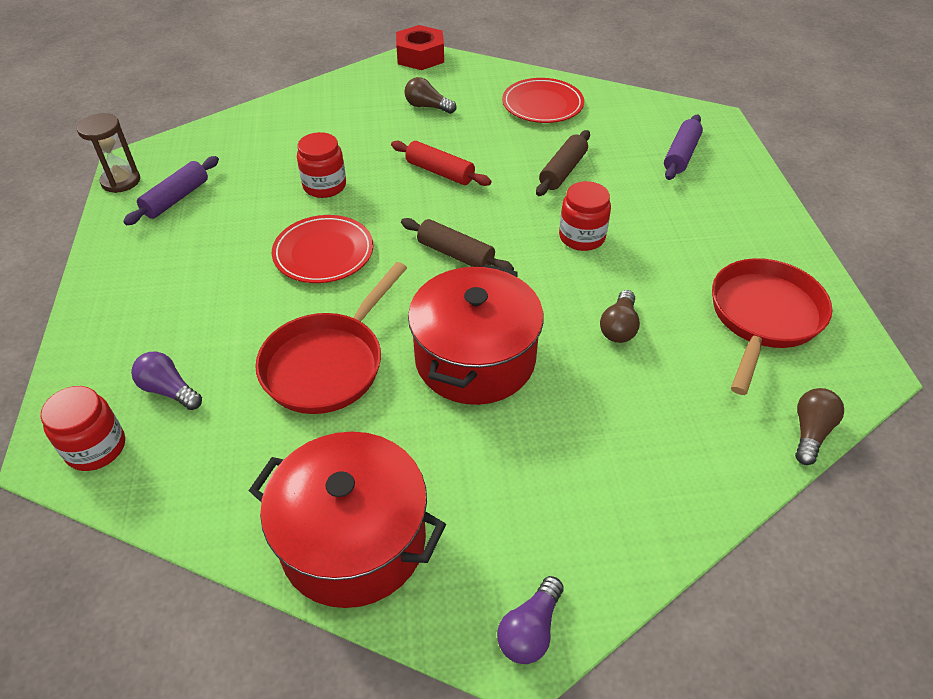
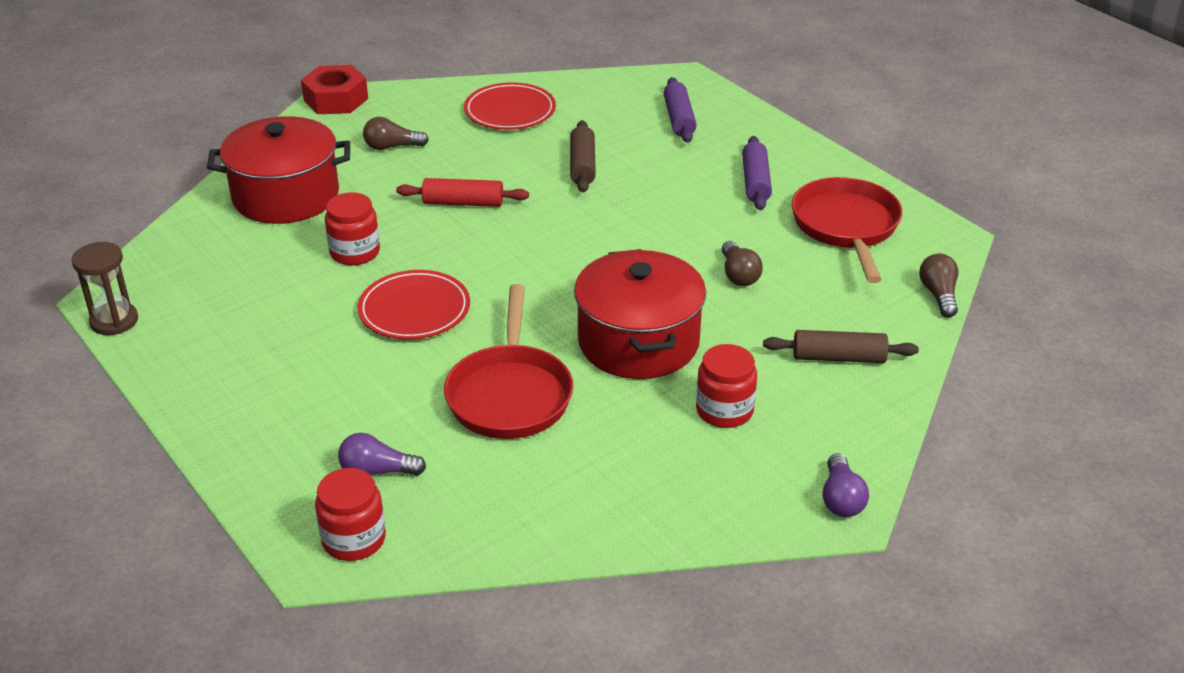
camera: 30 degrees left, 10 degrees down
purple rolling pin [123,156,219,225] -> purple rolling pin moved to [742,136,772,210]
red pot [249,432,446,608] -> red pot moved to [207,116,350,224]
brown rolling pin [401,218,514,271] -> brown rolling pin moved to [763,330,919,363]
red jar [559,181,611,251] -> red jar moved to [696,344,757,428]

